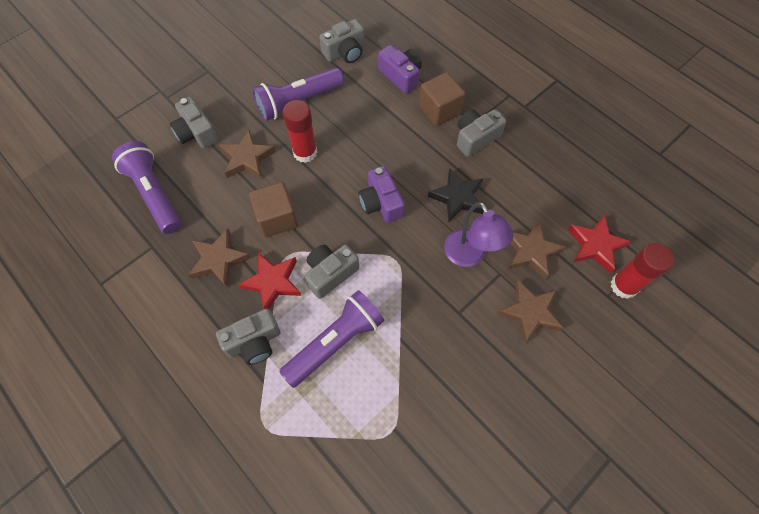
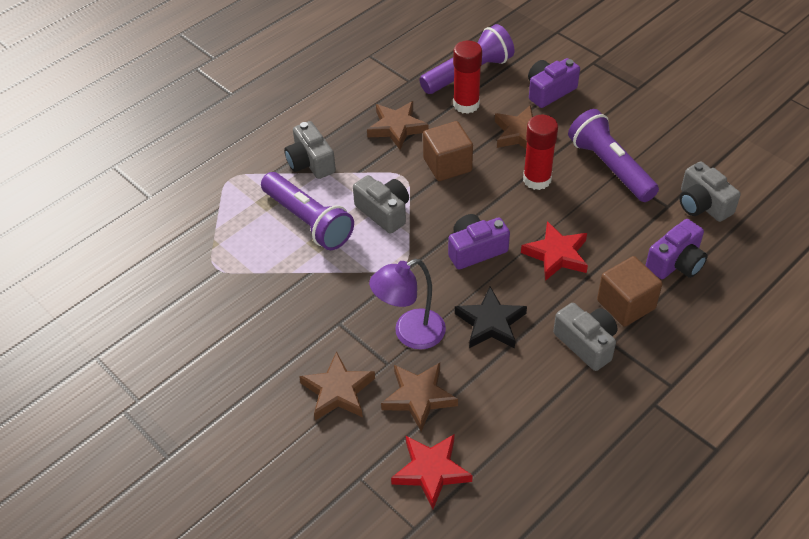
camera: 90 degrees right, 15 degrees down
grey camera [170,97,218,149] -> purple camera [528,58,580,108]
red star [238,253,301,309] -> red star moved to [521,221,588,281]
red glue stick [611,243,674,299] -> red glue stick moved to [453,41,482,114]

